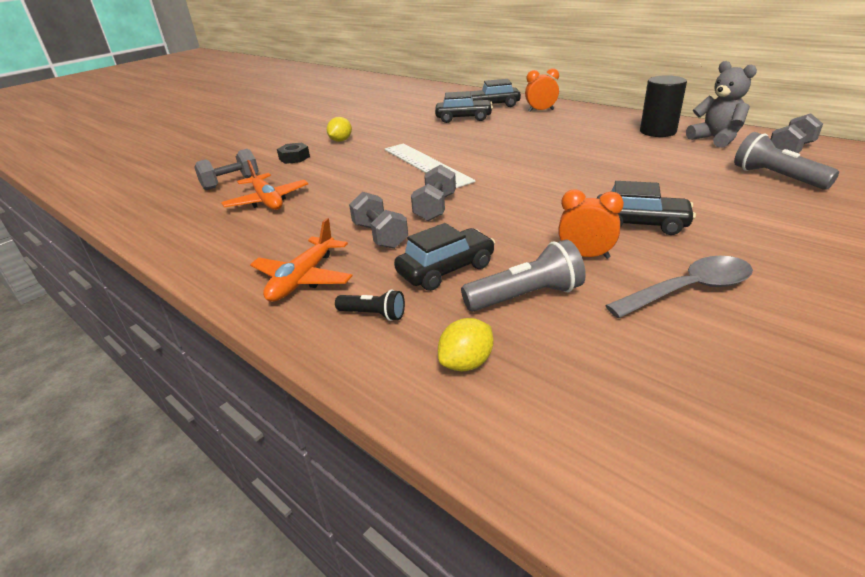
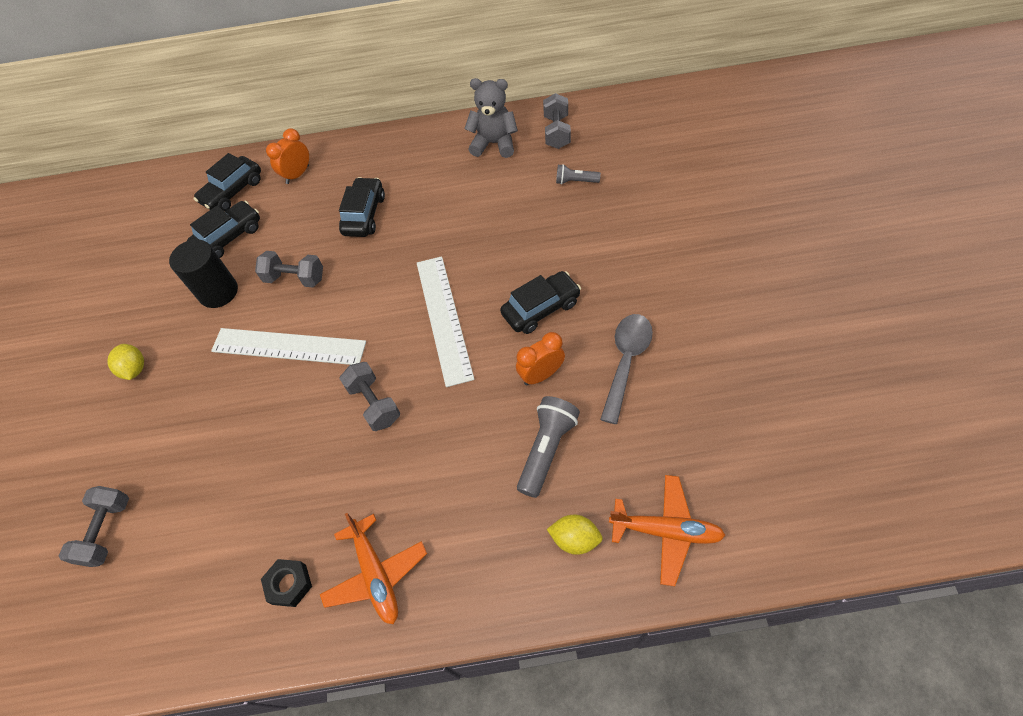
camera: 45 degrees left, 25 degrees up
orange plane [221,160,308,210] -> orange plane moved to [609,475,725,586]
black nut [277,143,310,164] -> black nut moved to [261,559,312,607]
black flashlight [335,289,405,321] -> none
grey dumbbell [349,192,408,249] -> grey dumbbell moved to [255,251,323,288]
black car [394,223,495,291] -> black car moved to [339,177,385,237]
yellow lemon [438,318,493,371] -> yellow lemon turned 75 degrees counterclockwise [547,514,603,555]
black cylinder [640,75,687,137] -> black cylinder moved to [169,239,238,308]
grey flashlight [734,132,839,190] -> grey flashlight [556,164,601,185], size x0.58
none -> white ruler [417,256,474,387]

